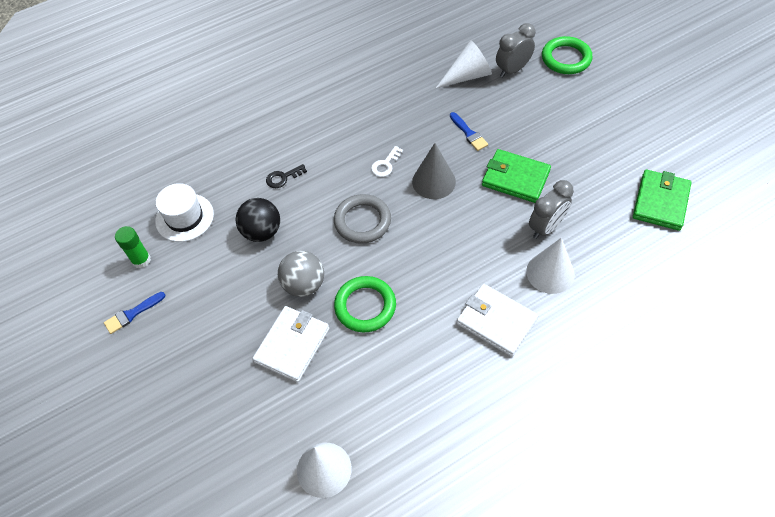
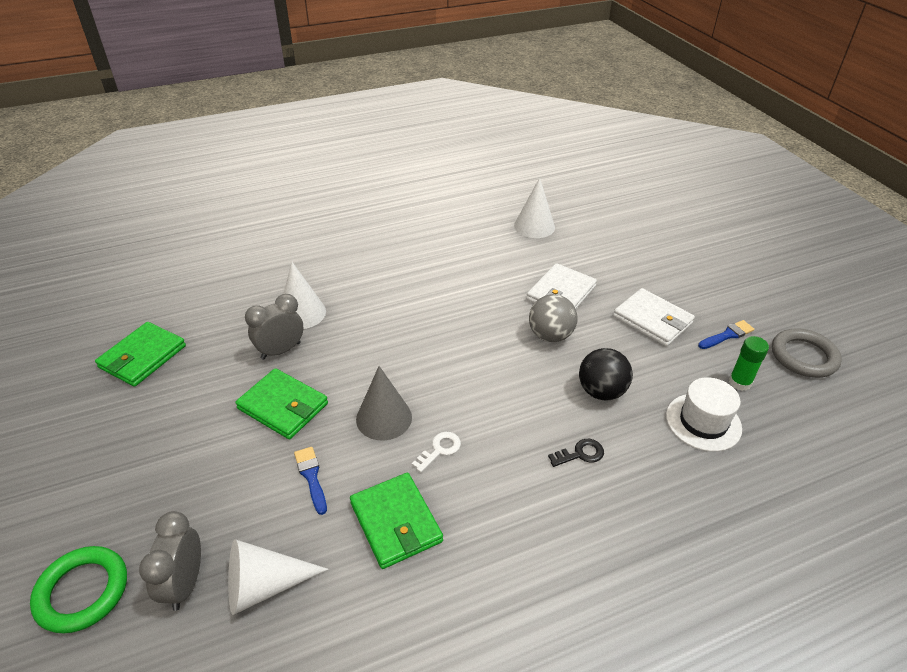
camera: 175 degrees left, 15 degrees down
grey ring [334,194,391,244] -> grey ring moved to [772,328,842,378]
green ring [334,276,396,332] -> none
white wallet [456,284,538,357] -> white wallet moved to [613,288,695,346]
grey clock [496,23,536,77] -> grey clock turned 120 degrees clockwise [139,511,201,611]
none -> green wallet [350,473,443,569]

